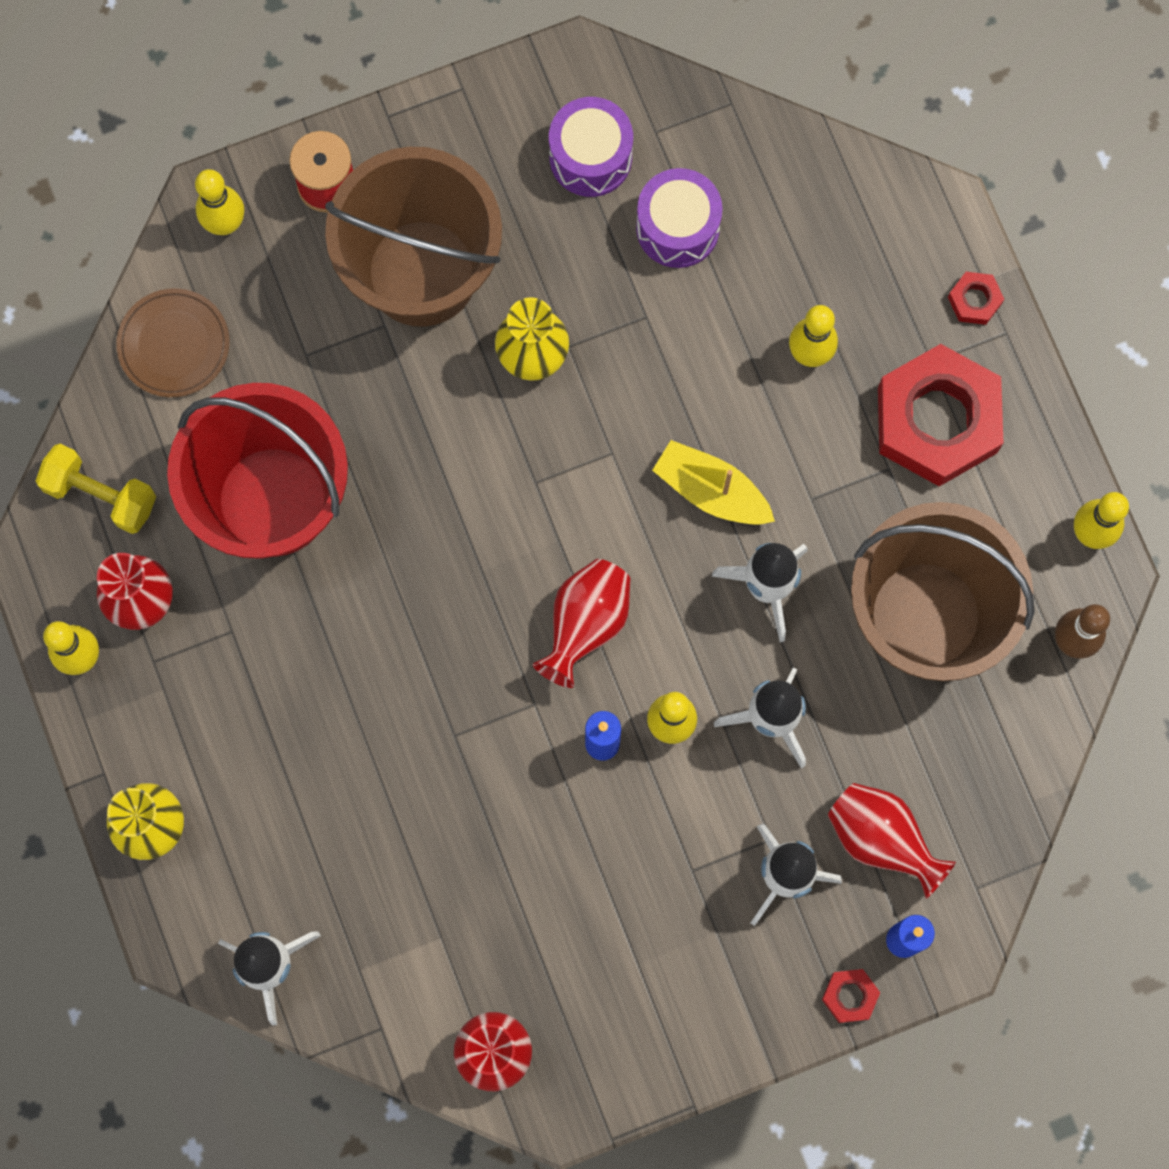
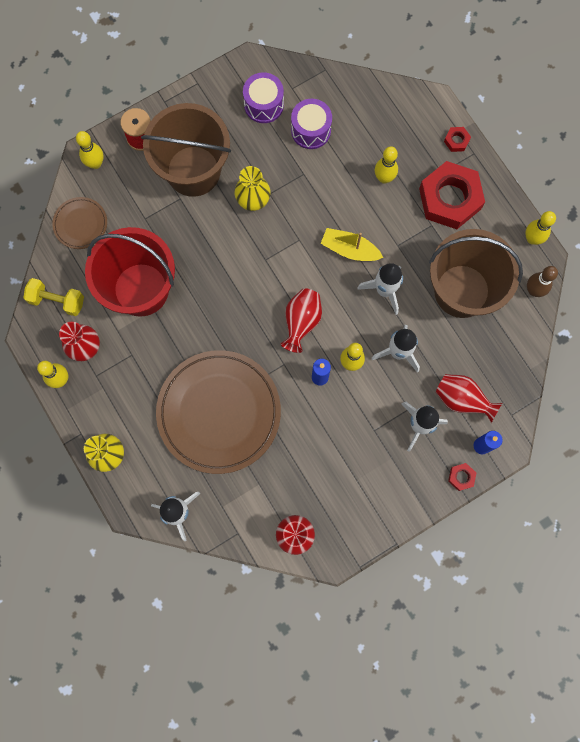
camera: 10 degrees left, 0 degrees up
none -> brown plate [156,350,281,474]

